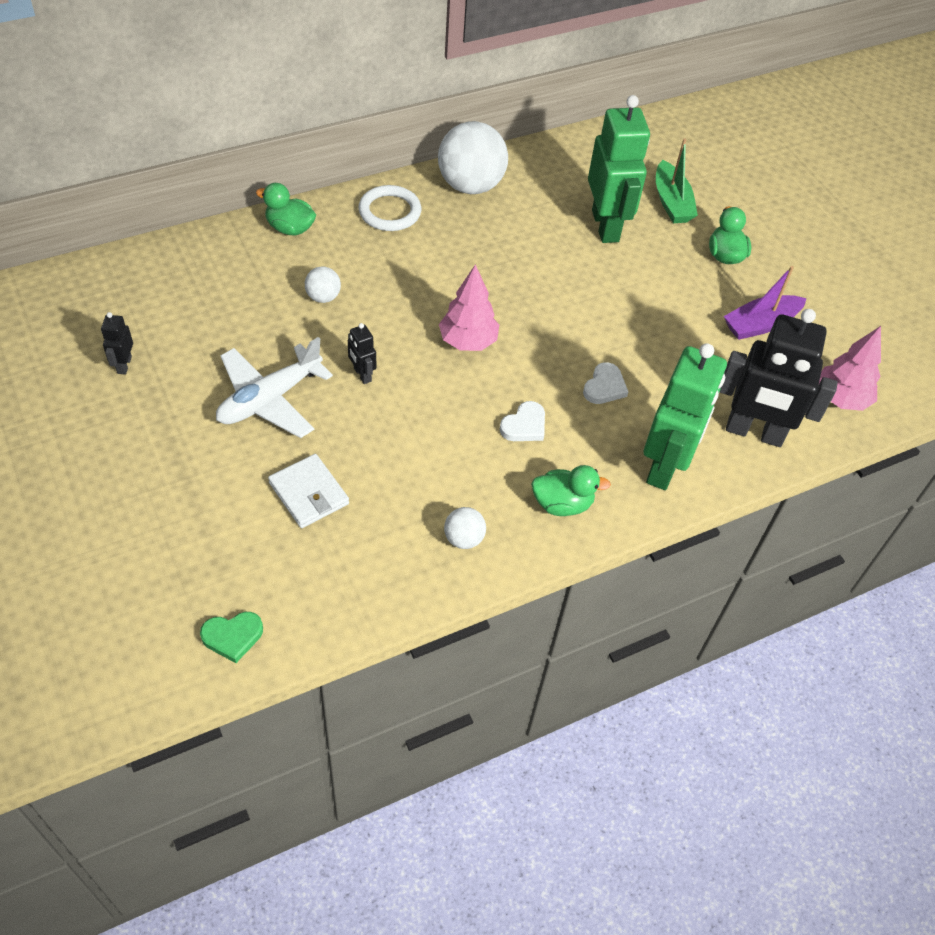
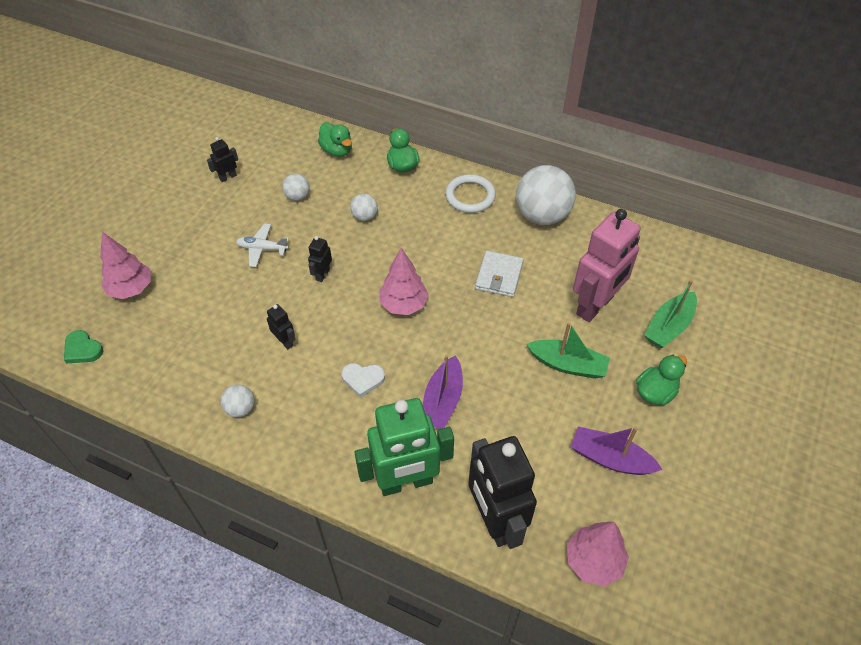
camera: 55 degrees right, 0 degrees up
white plane [216,337,333,438] -> white plane [236,223,289,267], size x0.58
white wallet [268,454,349,528] -> white wallet moved to [475,251,524,297]
green duck [531,465,611,516] -> green duck moved to [318,122,352,157]
white heart [583,362,628,404] -> purple boat [423,355,463,429]
green robot [588,95,650,243] -> pink robot [573,209,641,322]
none -> pink tree [100,232,151,299]
none -> black robot [267,304,295,349]
none -> white ball [282,174,310,201]
none -> green boat [526,322,610,379]

